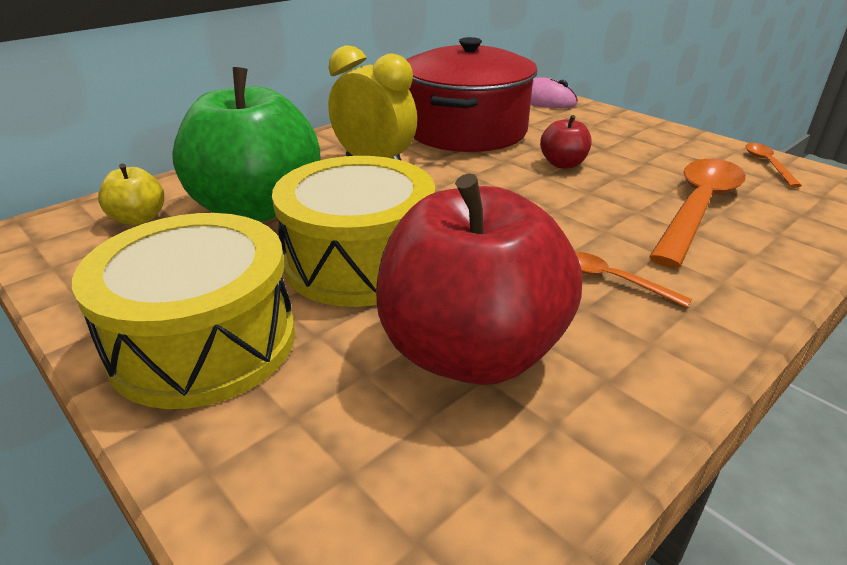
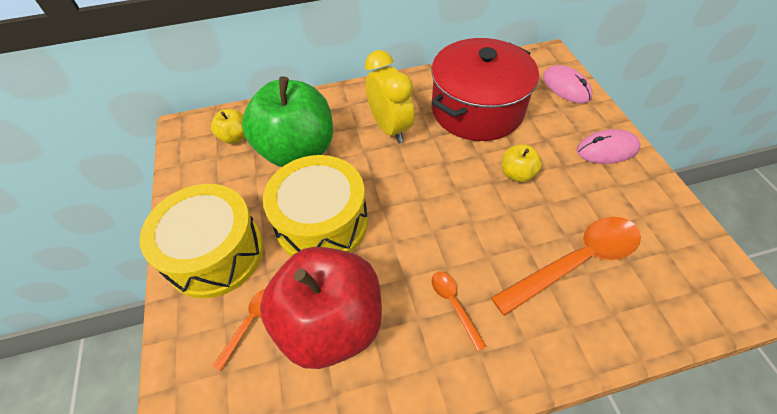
camera: 30 degrees right, 20 degrees up
red apple [540,115,591,169] -> yellow apple [502,144,542,182]
orange spoon [746,143,802,187] -> orange spoon moved to [212,289,265,371]
none -> pink mouse [577,129,641,164]

